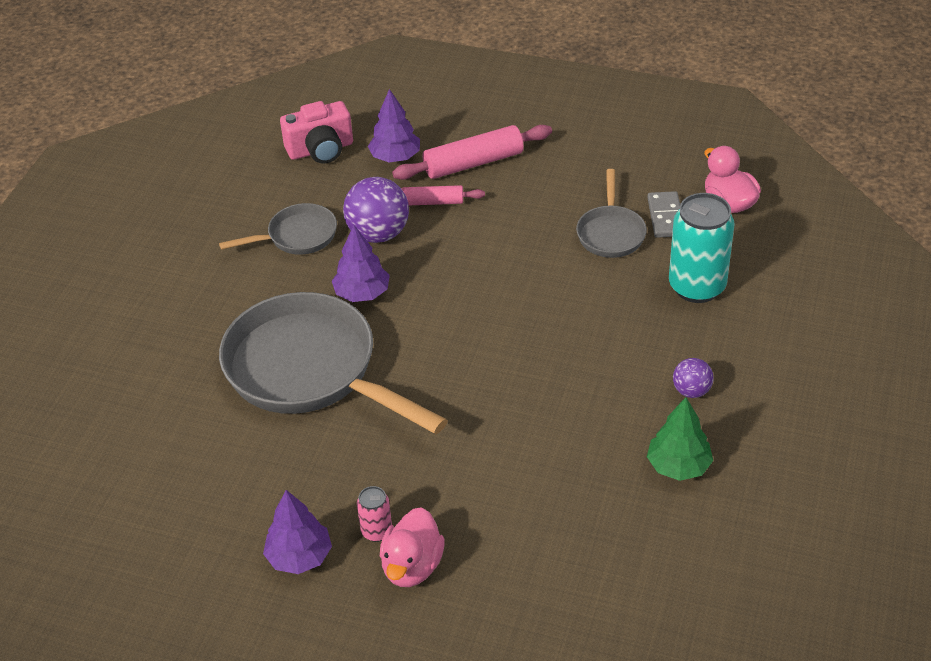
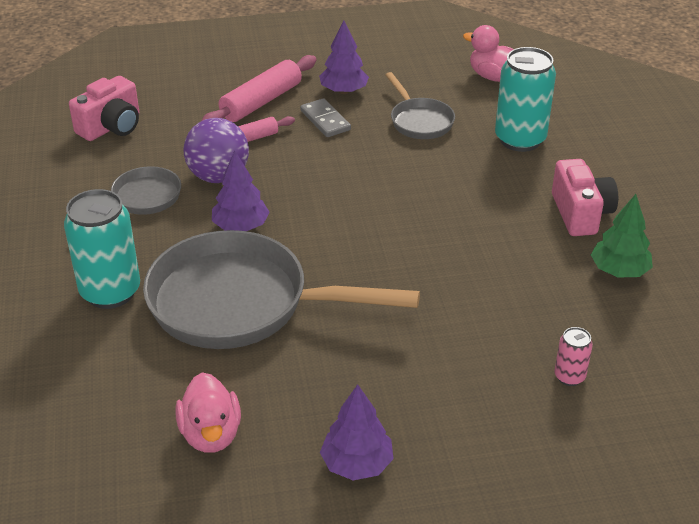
camera: 30 degrees left, 5 degrees down
pink can [357,486,392,542] -> pink can moved to [554,327,593,386]
purple tree [368,89,420,162] -> purple tree moved to [319,20,369,94]
pink duck [380,507,445,587] -> pink duck moved to [175,372,241,453]
grey domino [647,191,680,238] -> grey domino moved to [300,98,351,137]
purple ball [673,358,713,398] -> pink camera [552,159,618,236]
none -> turquoise can [64,189,140,309]

